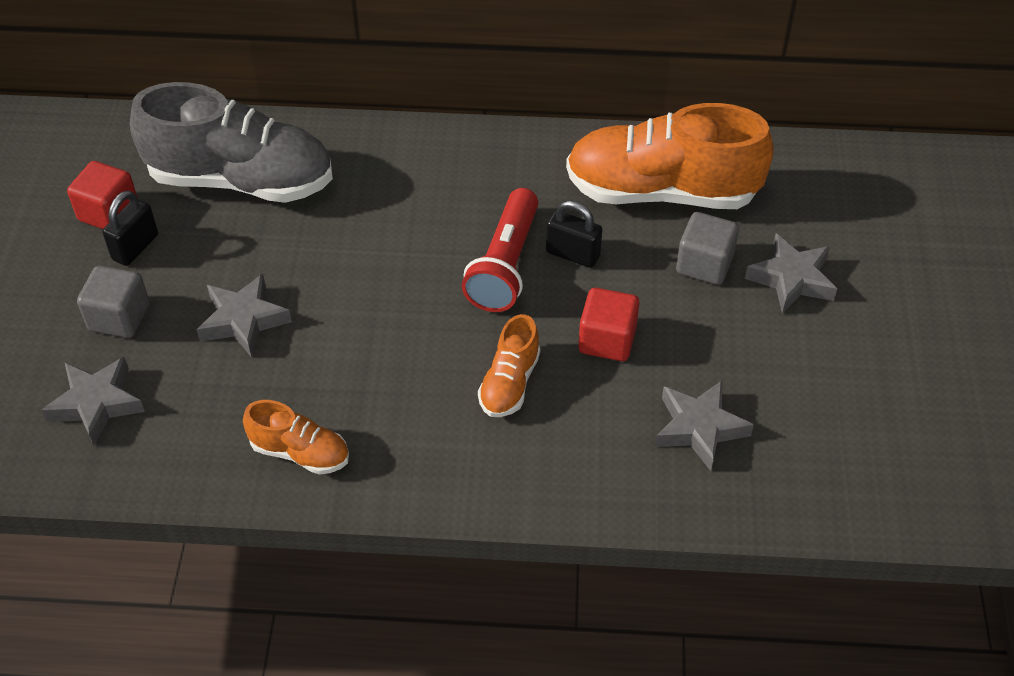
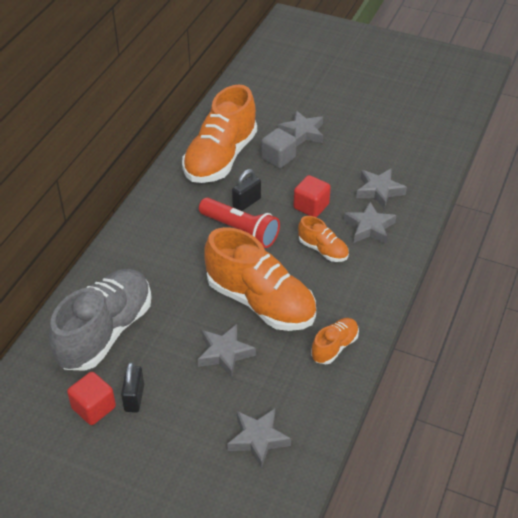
camera: 70 degrees left, 5 degrees down
grey cube [77,266,149,338] -> none
black padlock [102,191,158,266] -> black padlock turned 45 degrees clockwise [121,362,144,413]
none -> orange shoe [204,227,316,331]
none -> grey star [344,202,396,244]

